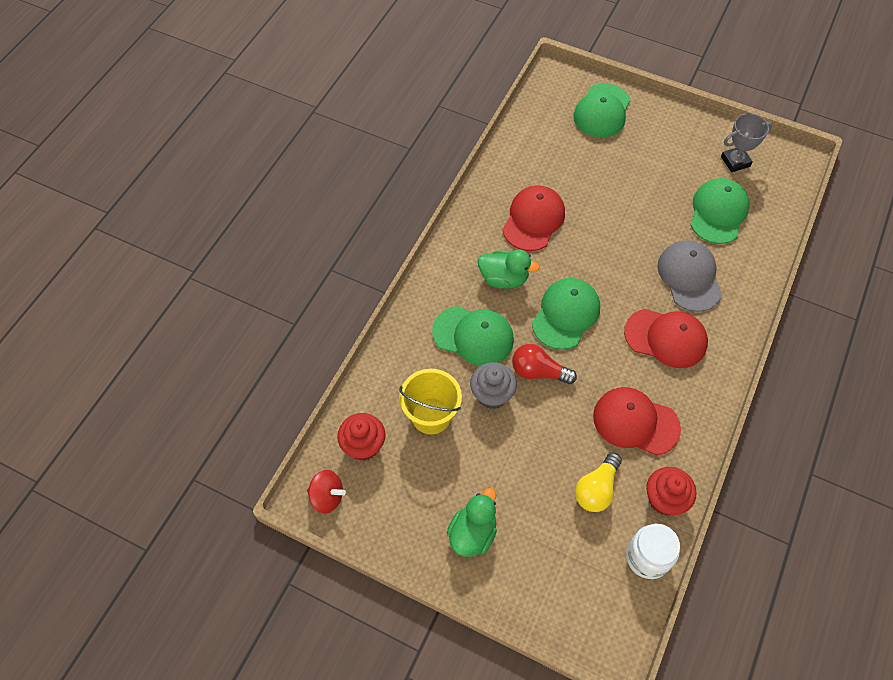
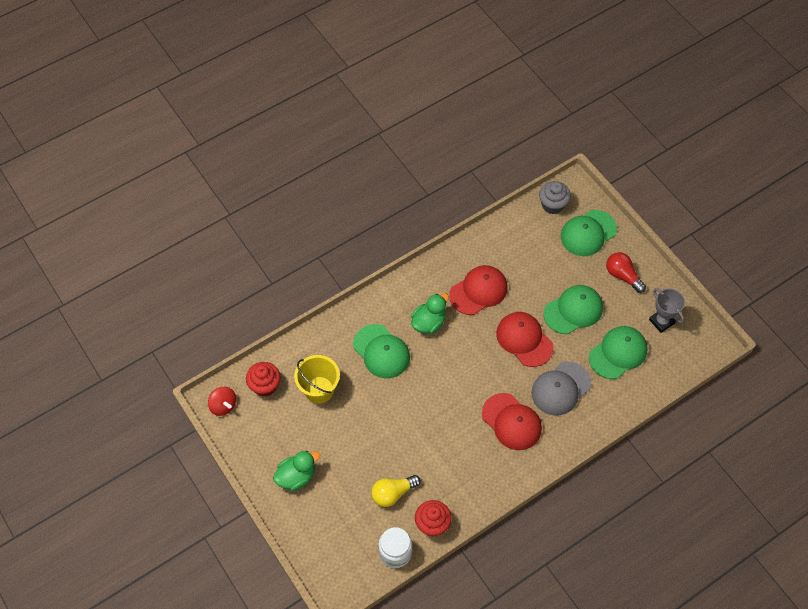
camera: 30 degrees right, 0 degrees up
grey cupcake [470,362,517,409] -> grey cupcake moved to [539,181,571,214]
green duck [478,250,540,289] -> green duck turned 90 degrees counterclockwise [411,293,449,334]
red light bulb [512,344,577,384] -> red light bulb moved to [606,252,646,293]
green cap [532,278,600,350] -> green cap moved to [543,285,603,334]
red cap [593,387,681,456] -> red cap moved to [496,312,554,367]
grey cap [657,240,722,312] -> grey cap turned 150 degrees counterclockwise [531,361,591,416]
grey trophy [721,113,772,172] -> grey trophy turned 45 degrees clockwise [649,288,685,333]

